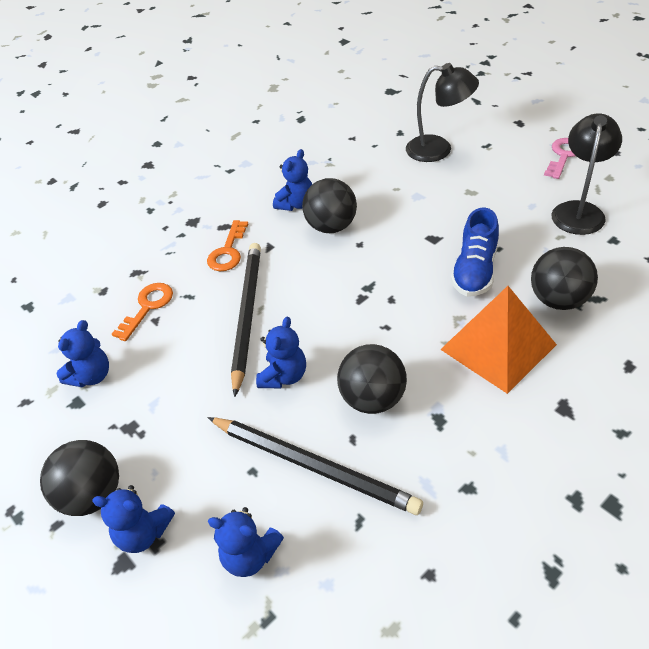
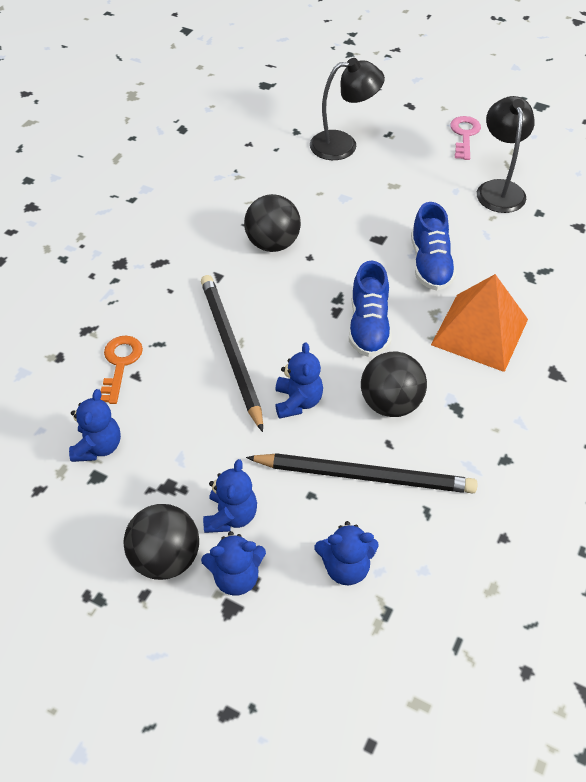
camera: 25 degrees left, 5 degrees up
orange key [207,220,248,271] -> none
blue teddy bear [273,149,312,211] -> blue teddy bear moved to [203,459,257,533]
black ball [531,247,598,310] -> none
none -> blue shoe [349,260,392,357]

